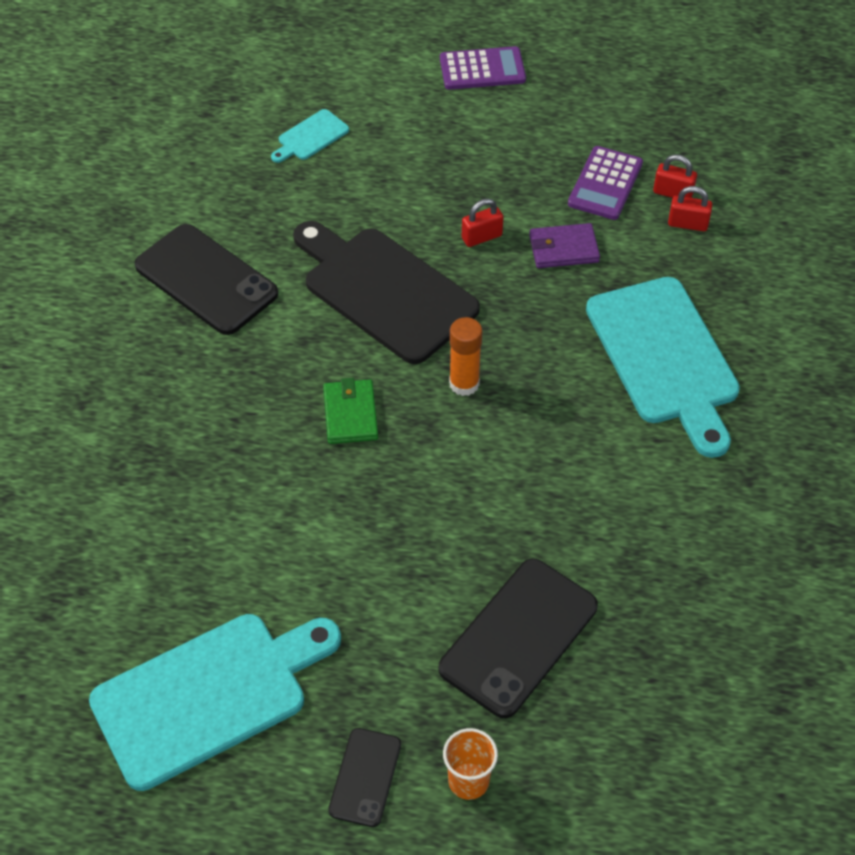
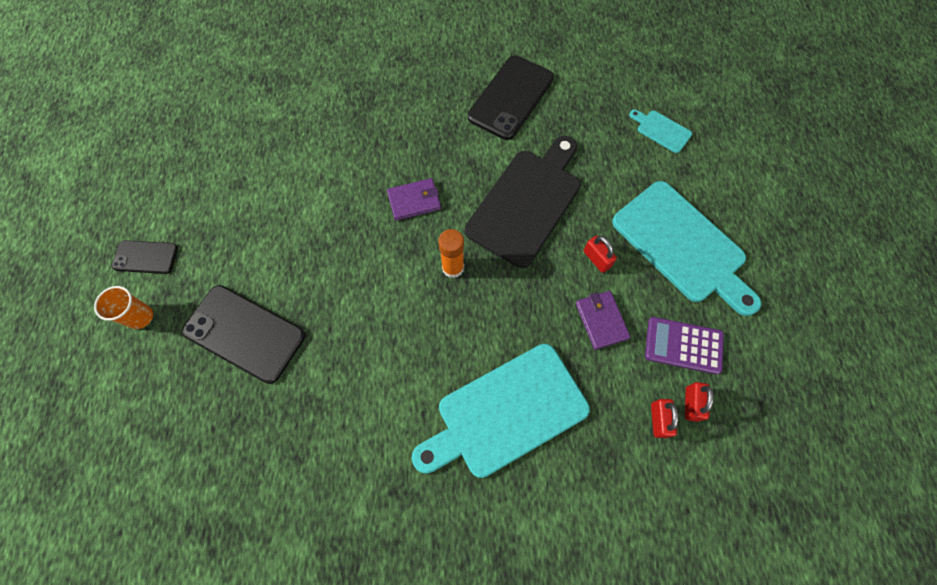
camera: 80 degrees right, 15 degrees up
turquoise cutting board [89,614,341,791] -> turquoise cutting board moved to [612,181,761,316]
green wallet [323,378,378,444] -> purple wallet [387,178,441,221]
purple calculator [440,46,526,90] -> none

